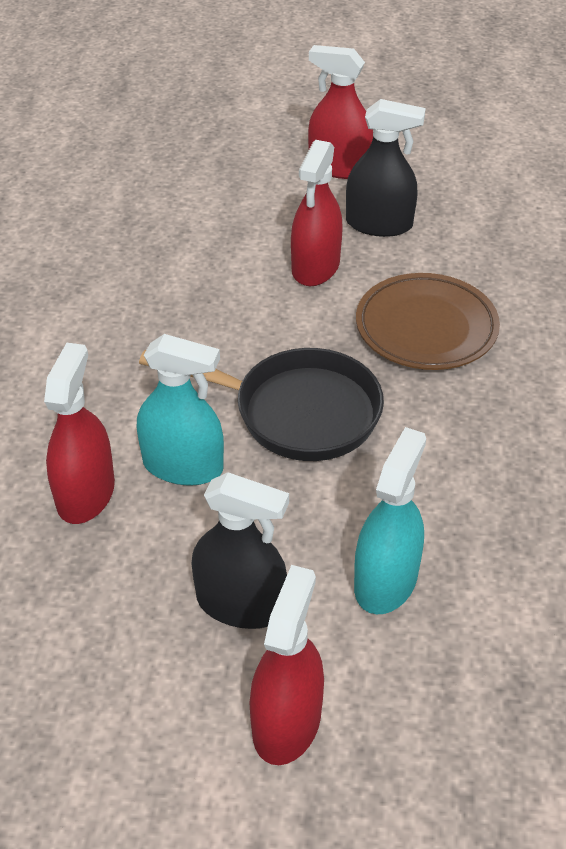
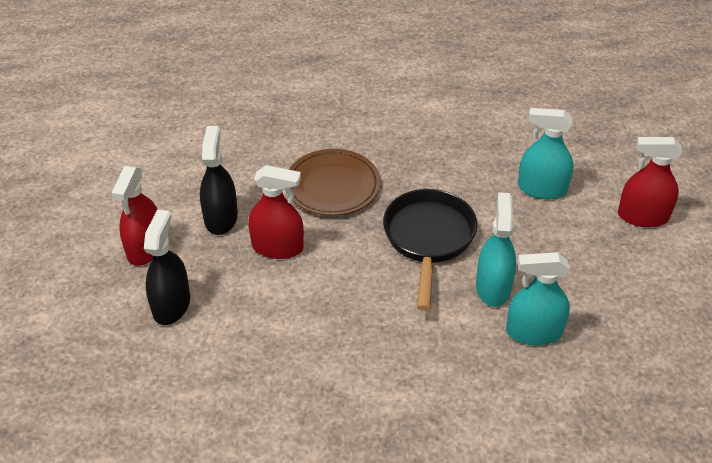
camera: 100 degrees left, 0 degrees up
red spray bottle [44,343,115,524] -> turquoise spray bottle [506,252,570,345]
black spray bottle [192,472,289,629] -> black spray bottle moved to [144,210,190,325]

